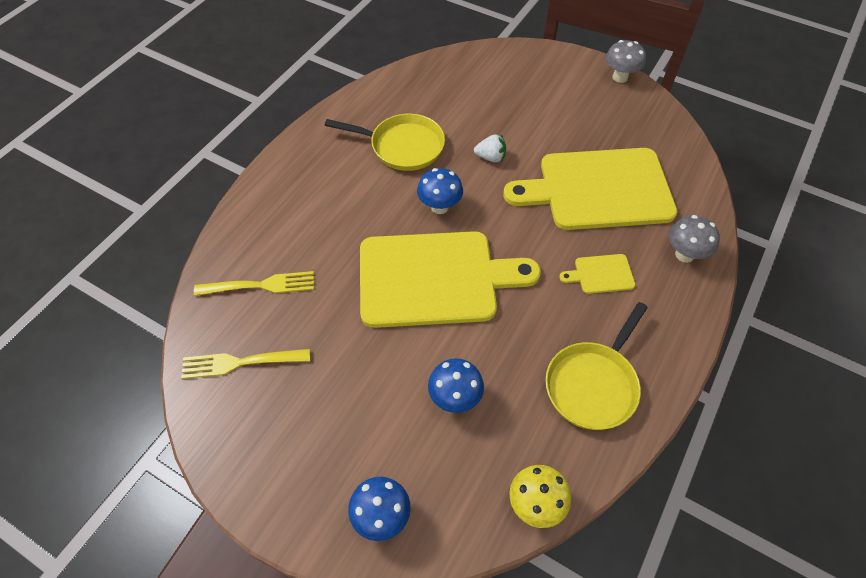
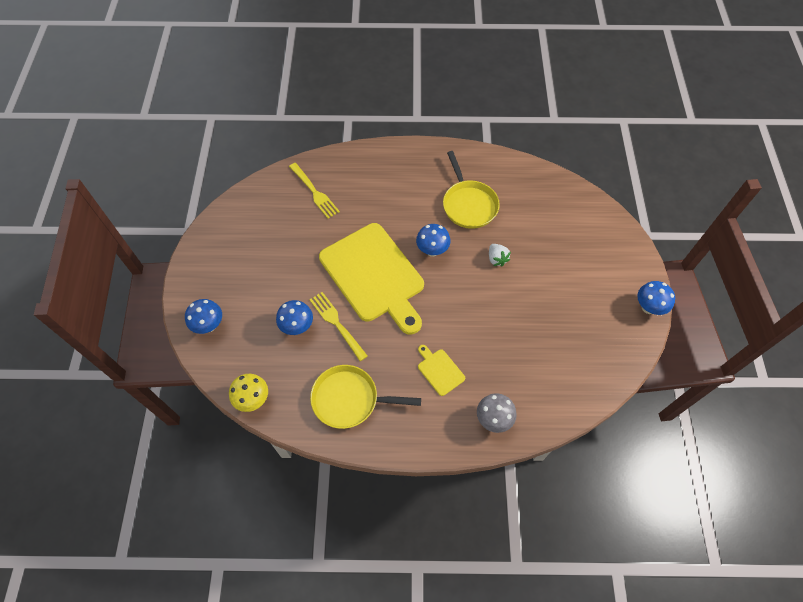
camera: 60 degrees right, 5 degrees up
yellow fork [181,349,310,379] -> yellow fork moved to [310,292,368,361]
yellow cutting board [503,148,678,230] -> none
grey mushroom [606,40,646,83] -> blue mushroom [637,281,675,315]

